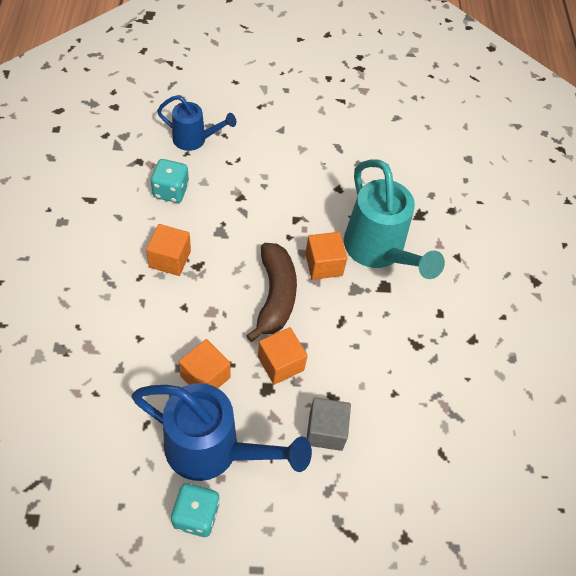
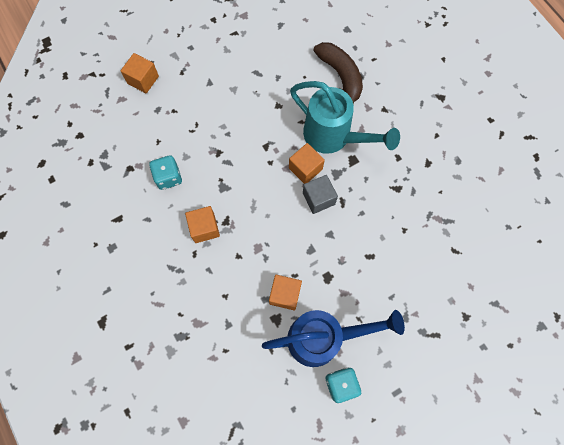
camera: 25 degrees left, 15 degrees up
blue watering can [157,95,236,151] -> none
brown banana [246,243,297,342] -> brown banana moved to [313,42,363,105]
orange cube [258,327,308,385] -> orange cube moved to [121,53,159,93]
grey cube [307,398,351,451] -> grey cube moved to [303,175,338,214]

